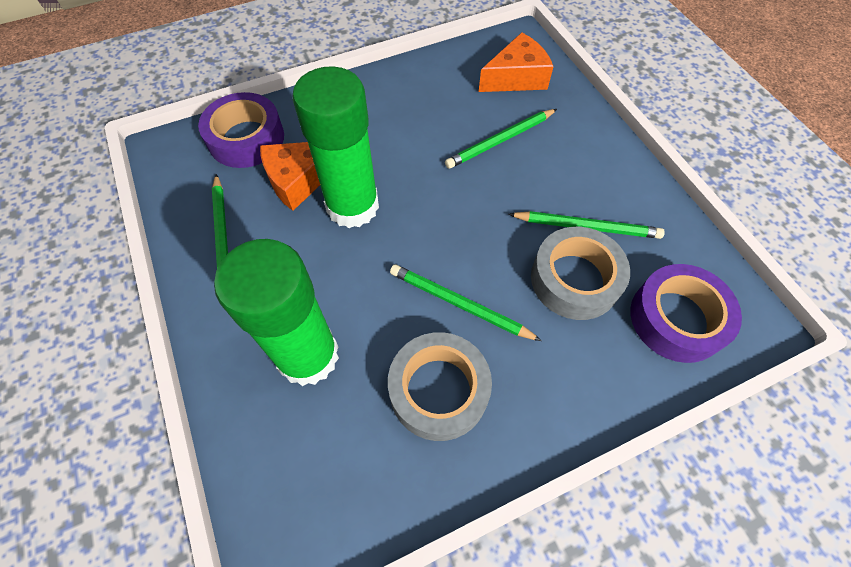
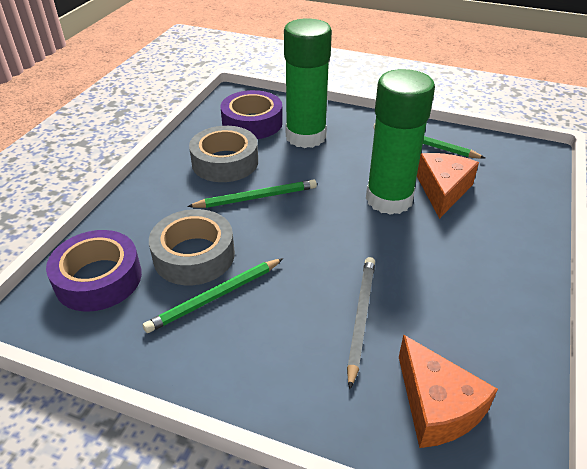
camera: 135 degrees right, 20 degrees down
purple tape [198,92,284,168] -> purple tape moved to [221,90,283,139]
green pencil [445,109,557,169] -> grey pencil [347,257,375,389]
orange cheese [479,32,553,92] -> orange cheese turned 45 degrees counterclockwise [399,335,498,448]

